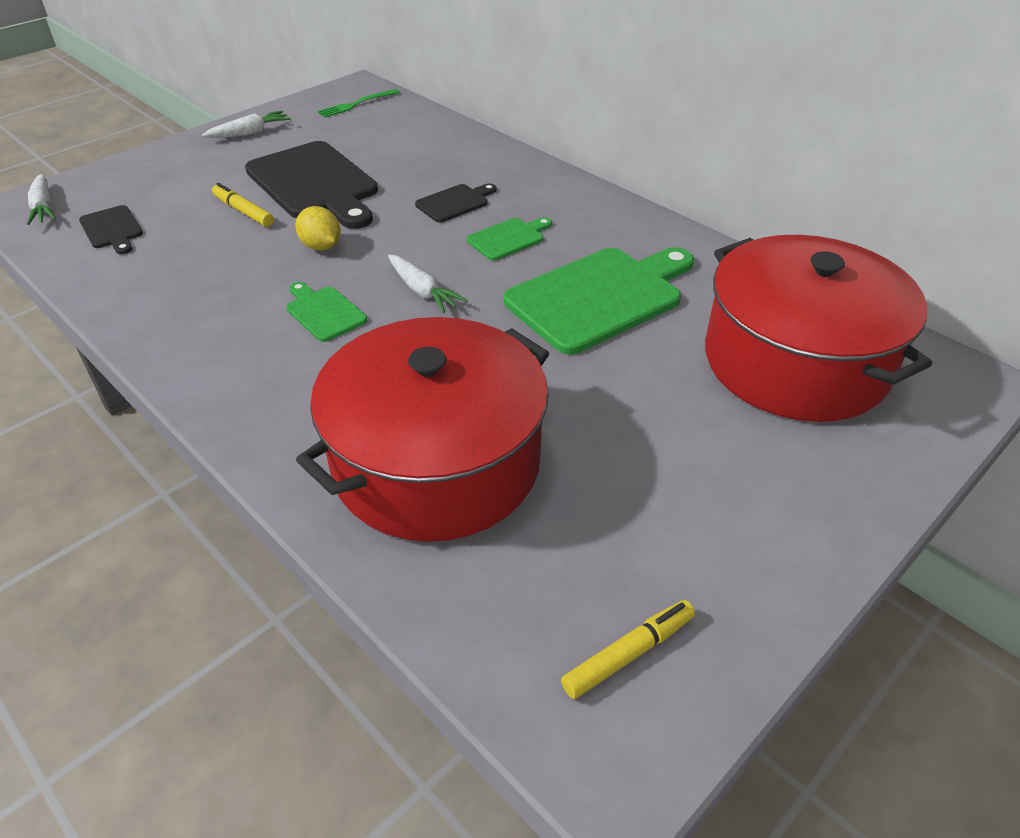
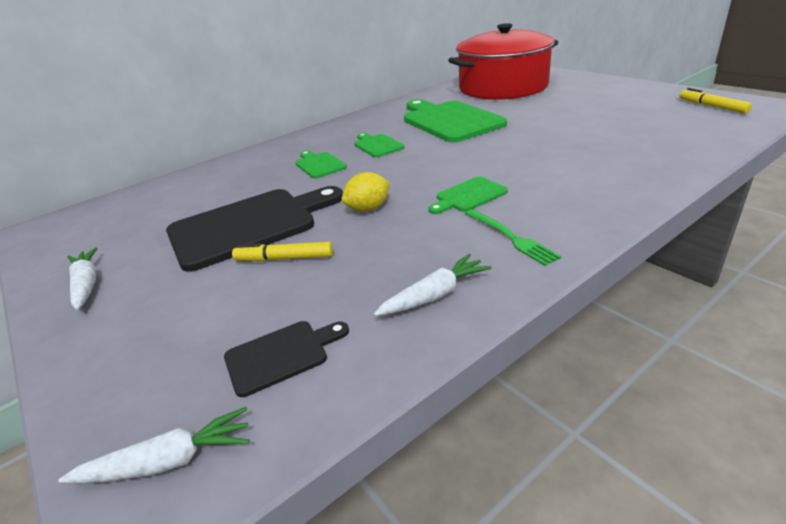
camera: 80 degrees left, 10 degrees down
yellow marker [212,183,274,227] -> yellow marker turned 45 degrees clockwise [232,242,333,261]
red pot [296,317,549,542] -> none
green fork [318,89,400,117] -> green fork moved to [465,209,561,266]
white carrot [388,255,467,313] -> white carrot moved to [374,254,491,316]
black cutting board [415,183,497,222] -> green cutting board [295,150,347,178]

